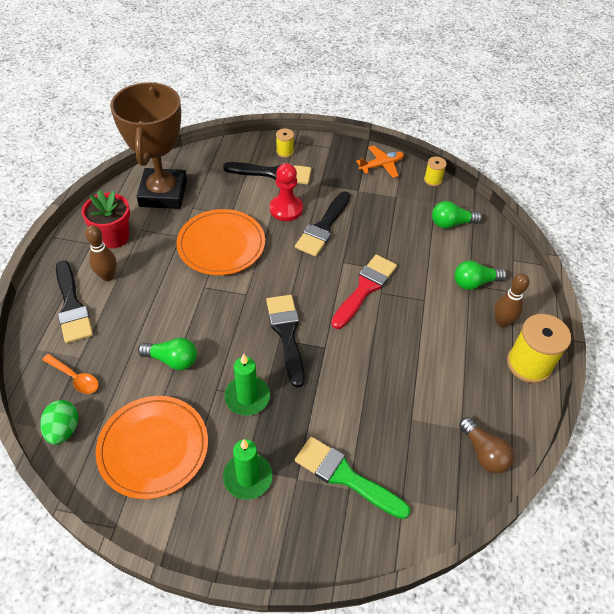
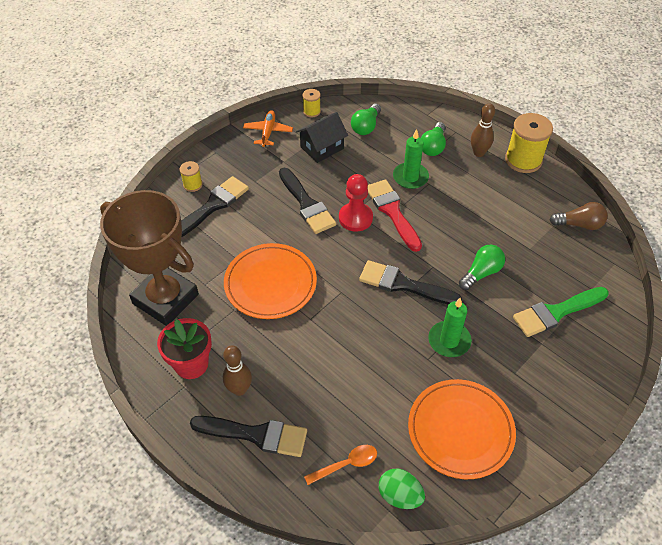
camera: 55 degrees left, 0 degrees up
green light bulb [138,338,197,370] -> green light bulb moved to [459,244,505,290]
green candle [223,439,272,500] -> green candle moved to [393,129,429,189]
red pawn [270,163,303,221] -> red pawn moved to [339,174,373,232]
none -> black house [296,112,348,163]

